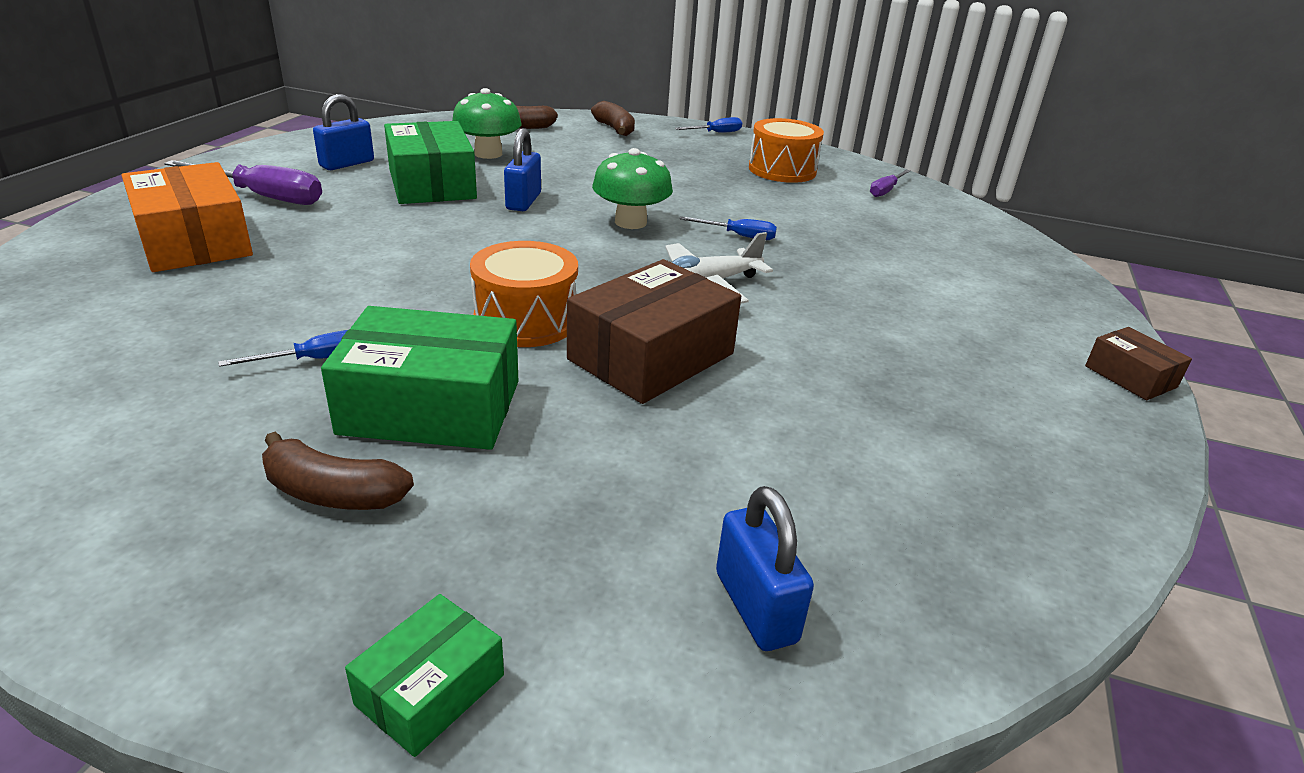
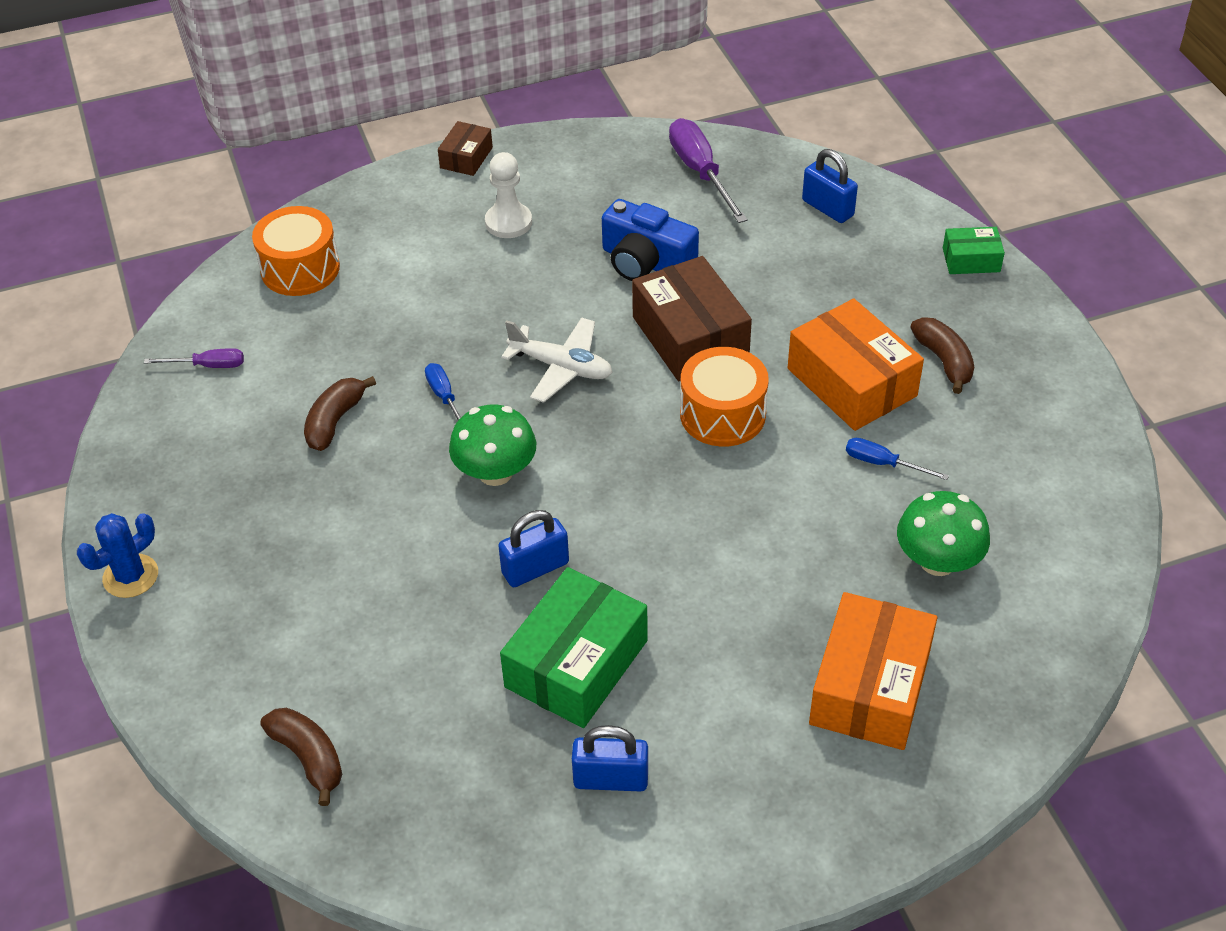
camera: 125 degrees left, 15 degrees up
purple screwdriver [164,160,322,205] -> purple screwdriver moved to [669,118,748,223]
green box [321,306,518,450] -> orange box [788,299,924,431]
green mushroom [452,88,522,159] -> green mushroom moved to [897,491,990,576]
brown box [567,259,741,404] -> brown box turned 60 degrees clockwise [632,256,752,381]
brown banana [591,101,635,136] -> brown banana moved to [304,376,376,451]
blue screwdriver [675,117,742,133] -> blue cactus [77,513,158,598]
blue padlock [716,486,814,651] -> blue padlock turned 75 degrees counterclockwise [802,149,858,223]
orange drum [749,118,824,183] -> orange drum moved to [252,206,340,296]
none -> white pawn [485,152,532,238]
none -> blue camera [602,199,699,281]

